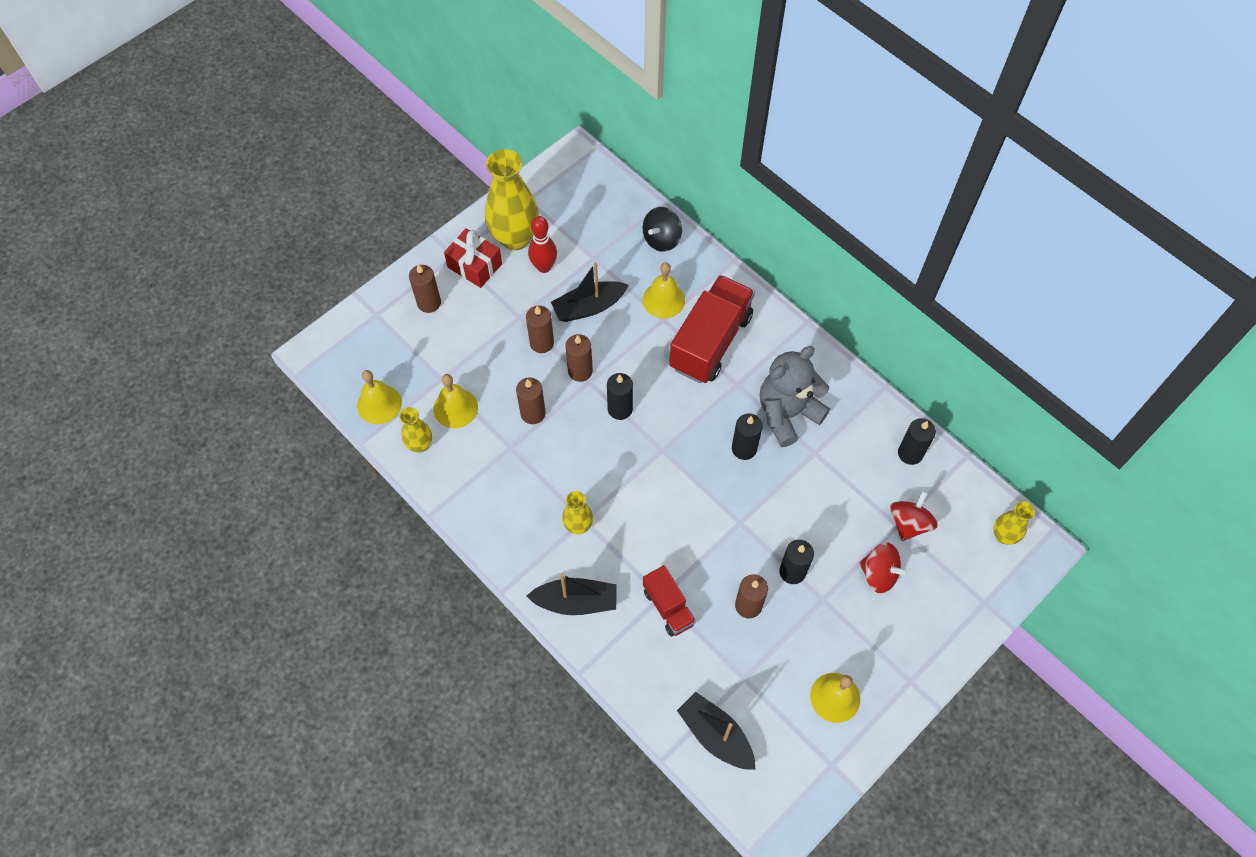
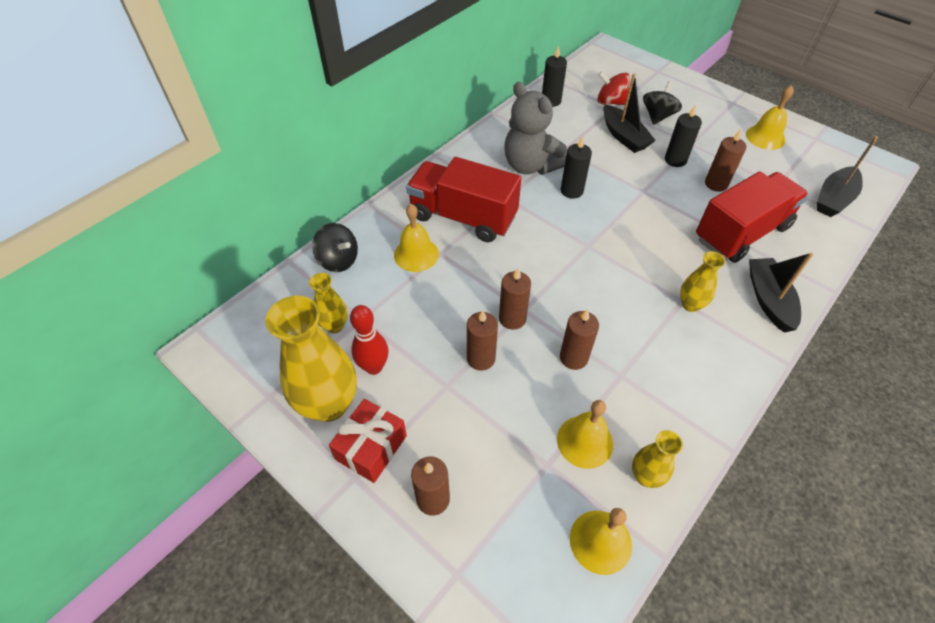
camera: 95 degrees left, 10 degrees down
black boat [551,262,629,322] -> black boat moved to [603,73,656,153]
black candle [607,373,633,420] -> none
red truck [643,565,696,637] -> red truck [696,171,809,263], size x1.85
red spinning top [859,542,908,593] -> black spinning top [643,81,682,125]
yellow vase [993,501,1035,545] -> yellow vase moved to [309,273,347,333]

